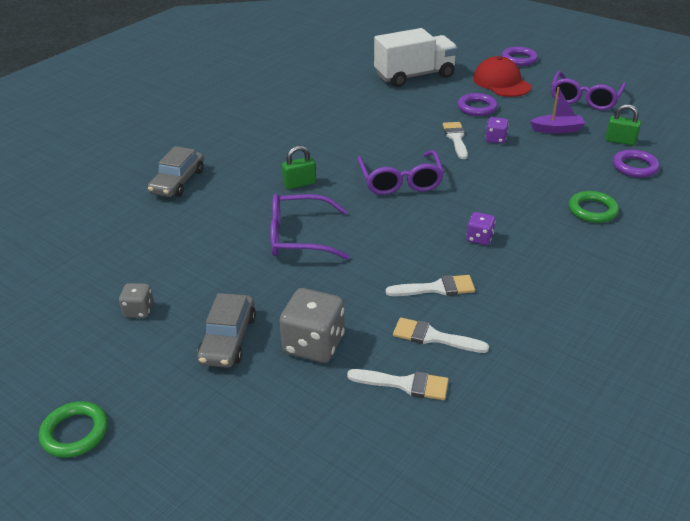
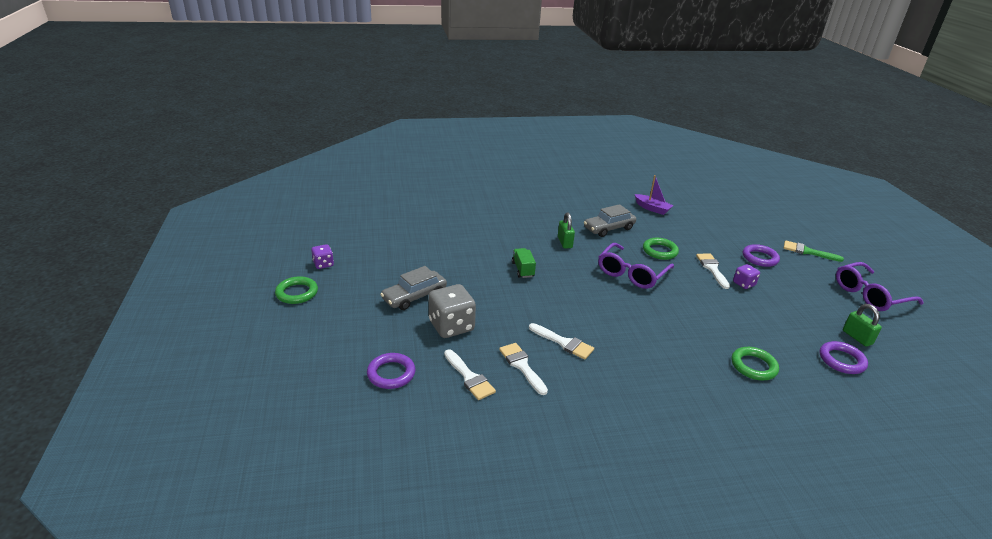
camera: 40 degrees right, 5 degrees down
grey dice [119,283,154,318] -> none
grey car [148,146,204,197] -> grey car moved to [584,204,636,237]
purple glasses [270,194,350,260] -> green truck [512,248,536,278]
green padlock [282,146,316,189] -> green padlock turned 60 degrees clockwise [558,212,575,249]
white truck [374,28,458,87] -> none
white brush [443,122,468,159] -> white brush turned 45 degrees counterclockwise [696,253,730,289]
purple dice [466,212,496,245] -> purple dice moved to [311,244,334,269]
red cap [473,56,531,97] -> green brush [784,240,844,262]
purple ring [502,47,538,66] -> purple ring moved to [367,353,415,389]
purple boat [530,87,585,134] -> purple boat moved to [635,175,673,215]
none -> green ring [643,238,679,260]

